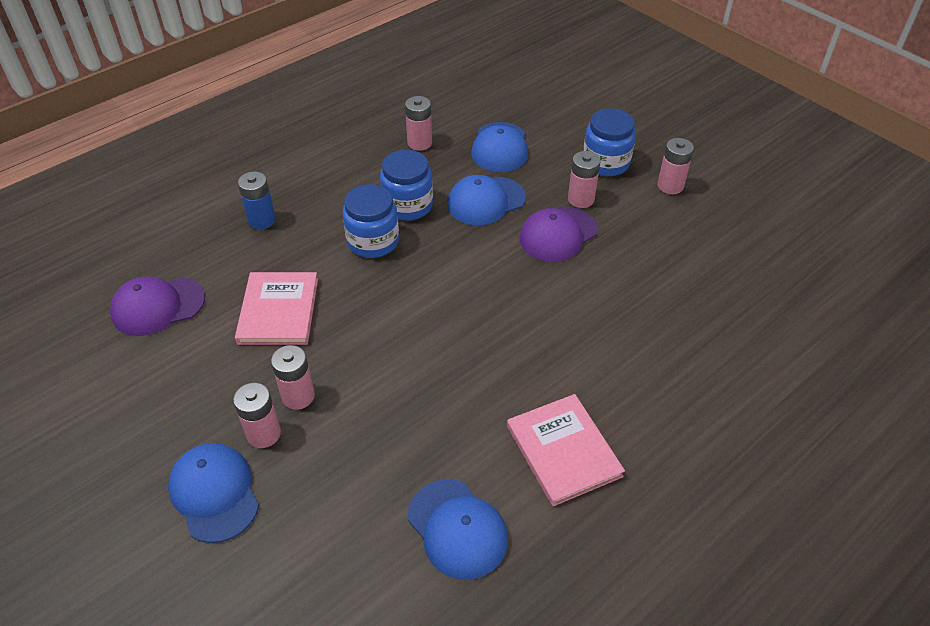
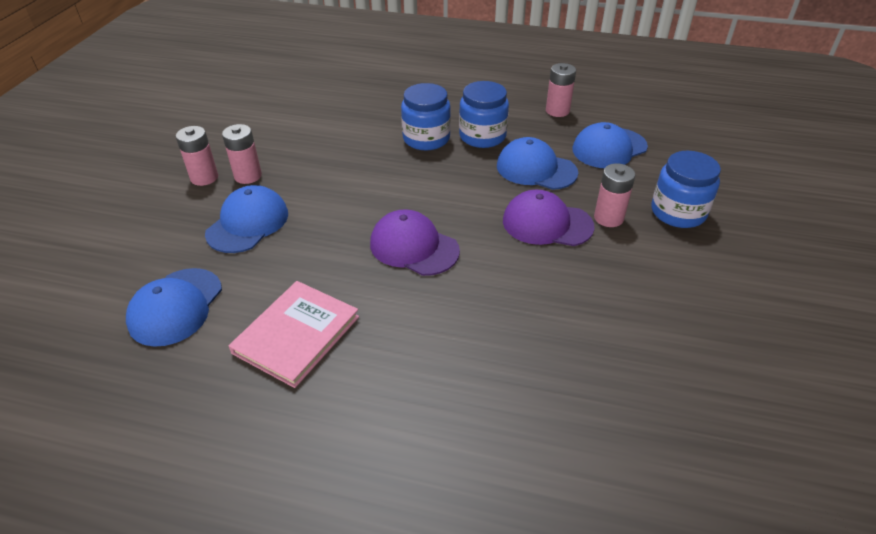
camera: 55 degrees right, 5 degrees down
purple cap [110,276,205,336] -> purple cap moved to [370,209,460,276]
blue cap [168,443,259,543] -> blue cap moved to [205,185,288,253]
pink book [235,272,318,345] -> none
blue battery [238,171,276,230] -> none
pink battery [657,138,694,194] -> none

